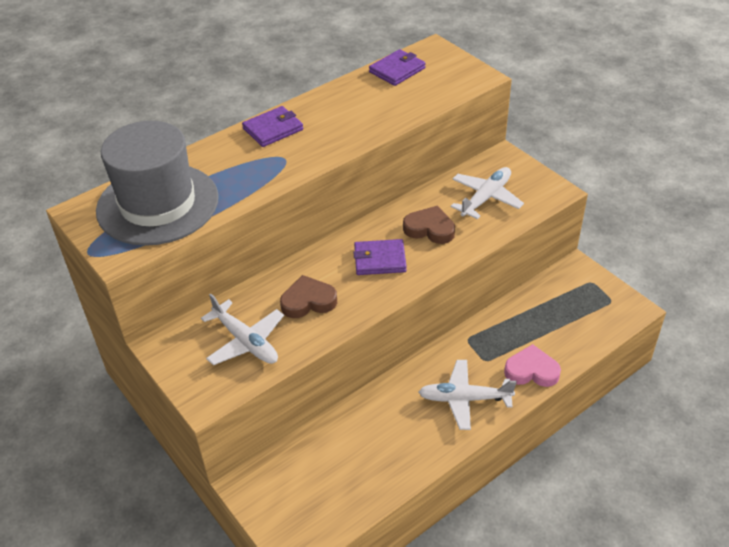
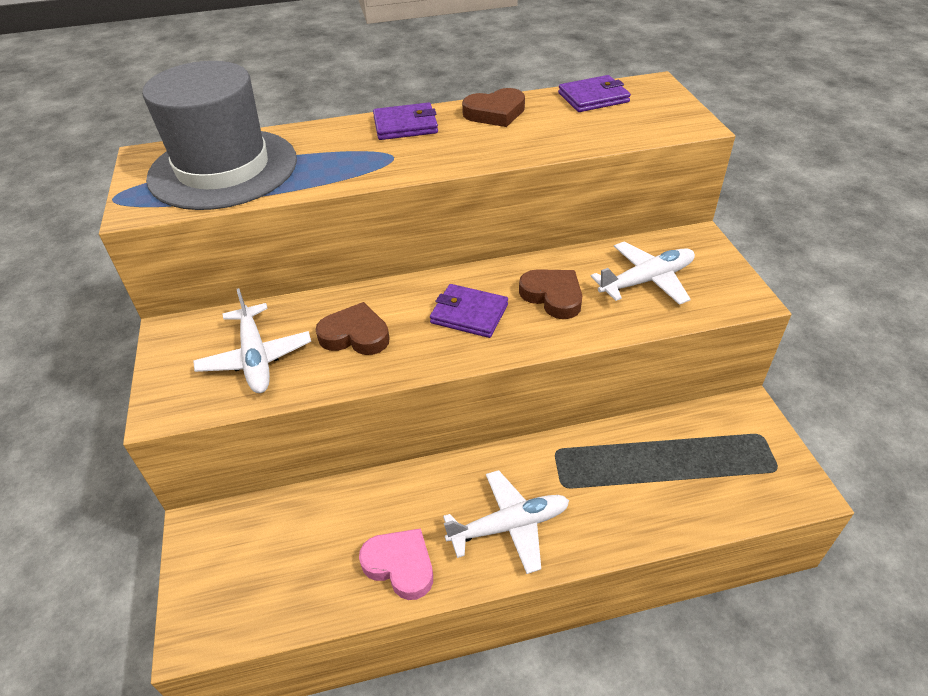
camera: 25 degrees right, 0 degrees up
white plane [418,360,517,430] -> white plane turned 135 degrees clockwise [443,470,569,574]
pink heart [504,344,561,387] -> pink heart moved to [359,528,433,600]
none -> brown heart [462,88,525,127]

